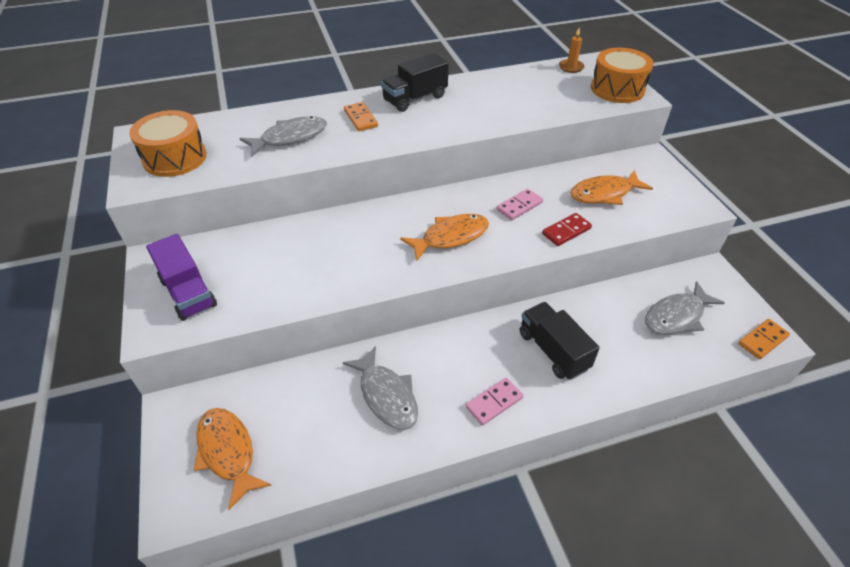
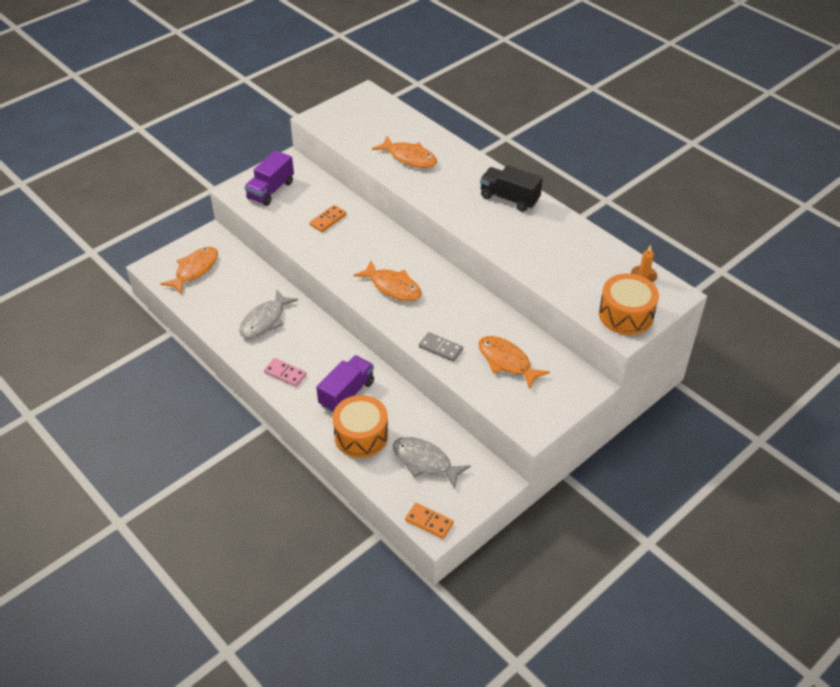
camera: 65 degrees right, 0 degrees up
orange drum [129,110,207,177] -> orange drum moved to [333,395,388,458]
grey fish [239,116,327,157] -> orange fish [372,136,437,168]
orange domino [344,102,378,131] -> orange domino moved to [309,205,347,232]
pink domino [496,189,543,220] -> none
black truck [520,302,600,380] -> purple truck [316,355,374,413]
red domino [542,213,592,246] -> grey domino [419,332,463,362]

